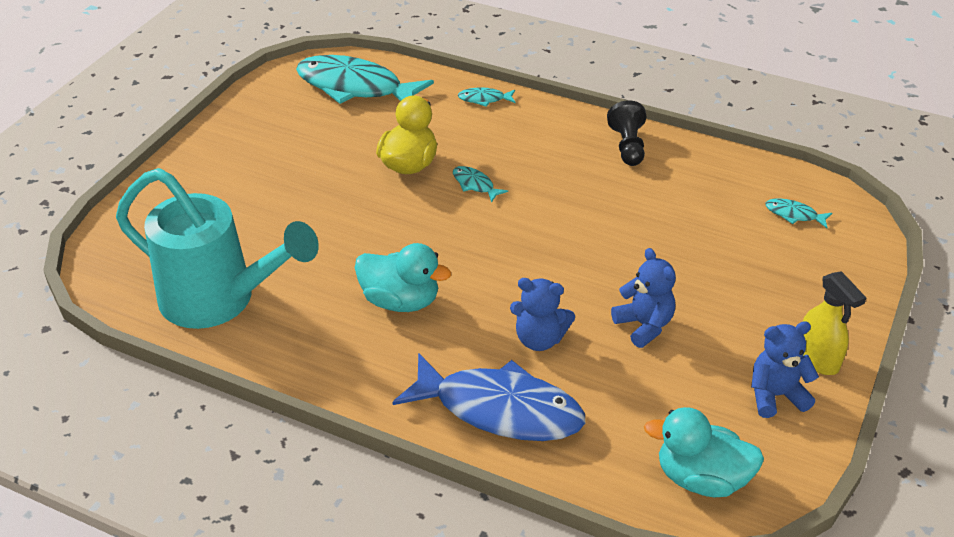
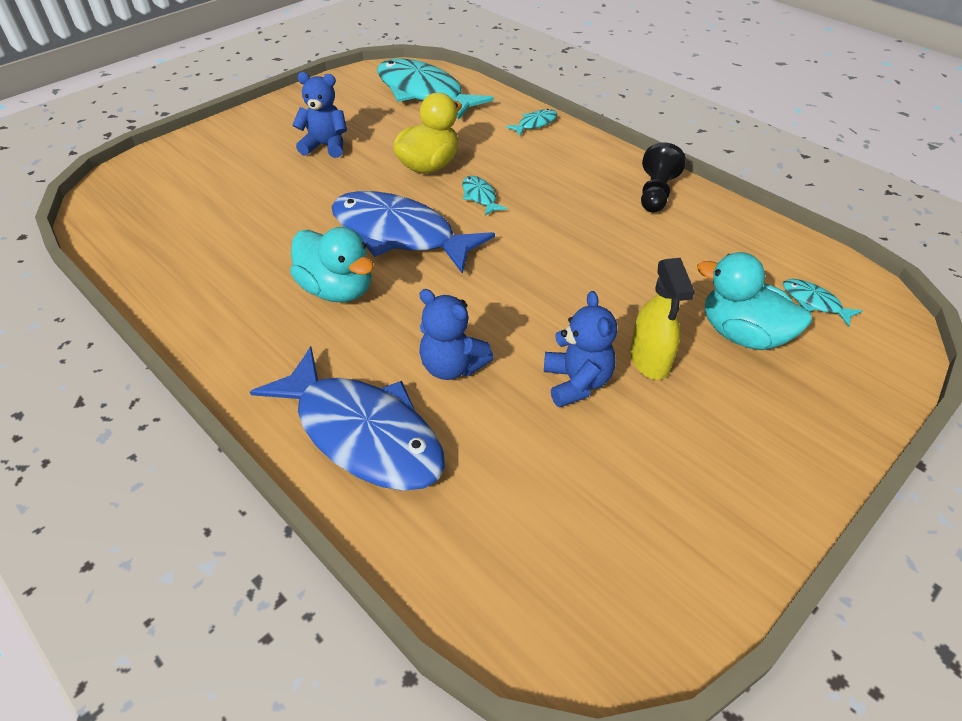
camera: 20 degrees right, 5 degrees up
turquoise watering can [116,168,319,329] -> none
turquoise fish [458,87,515,107] -> turquoise fish turned 120 degrees clockwise [506,109,557,136]
turquoise duck [644,407,764,497] -> turquoise duck moved to [697,252,812,350]
blue teddy bear [751,321,819,418] -> blue teddy bear moved to [293,72,347,158]
yellow spray bottle [802,271,866,375] -> yellow spray bottle moved to [630,258,695,380]
none -> blue fish [331,191,495,274]

